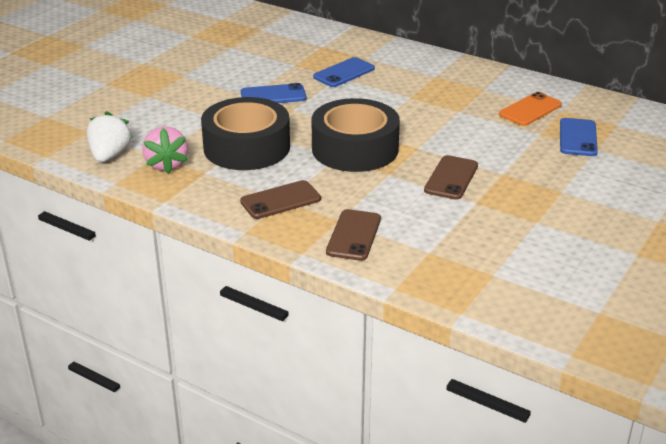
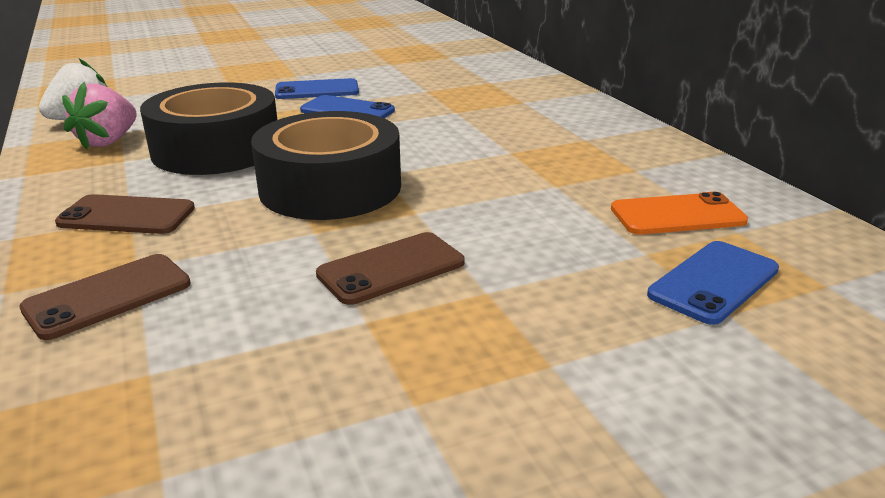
camera: 35 degrees right, 5 degrees down
blue phone [313,57,375,87] -> blue phone moved to [275,78,359,99]

